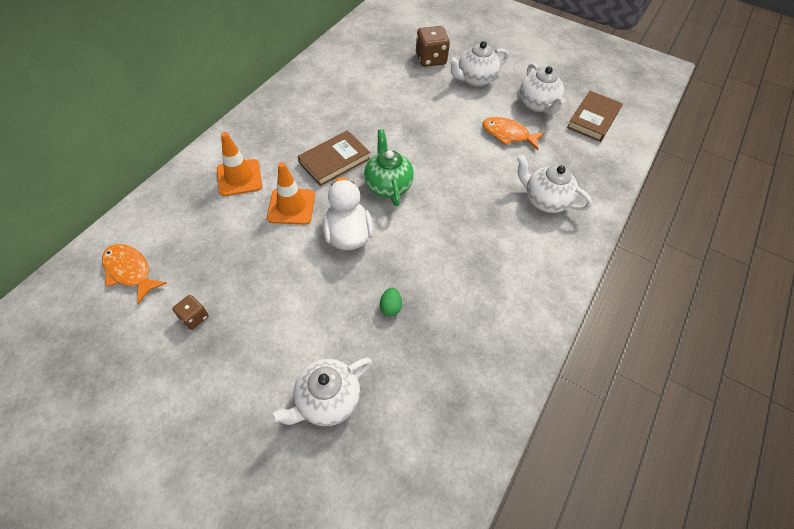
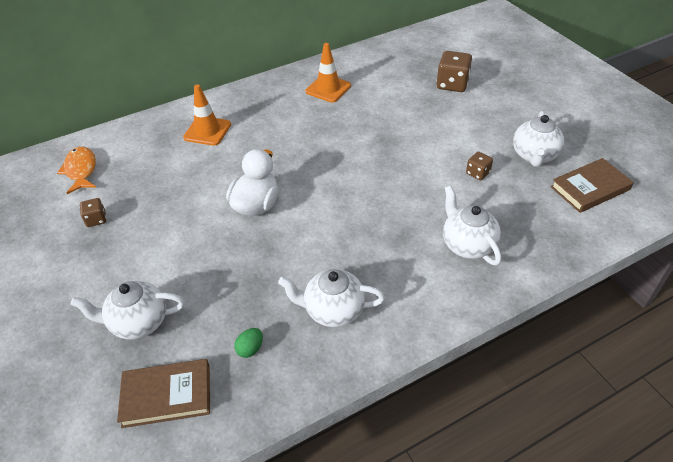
camera: 35 degrees right, 10 degrees down
orange traffic cone [267,162,315,225] -> orange traffic cone moved to [306,43,351,102]
brown book [298,130,370,186] -> brown book moved to [117,359,210,428]
green teapot [364,129,414,207] -> none
green egg [380,288,402,317] -> green egg moved to [234,328,263,358]
white teapot [448,41,508,87] -> white teapot moved to [278,269,385,327]
orange fish [483,117,545,150] -> brown dice [466,152,493,180]

